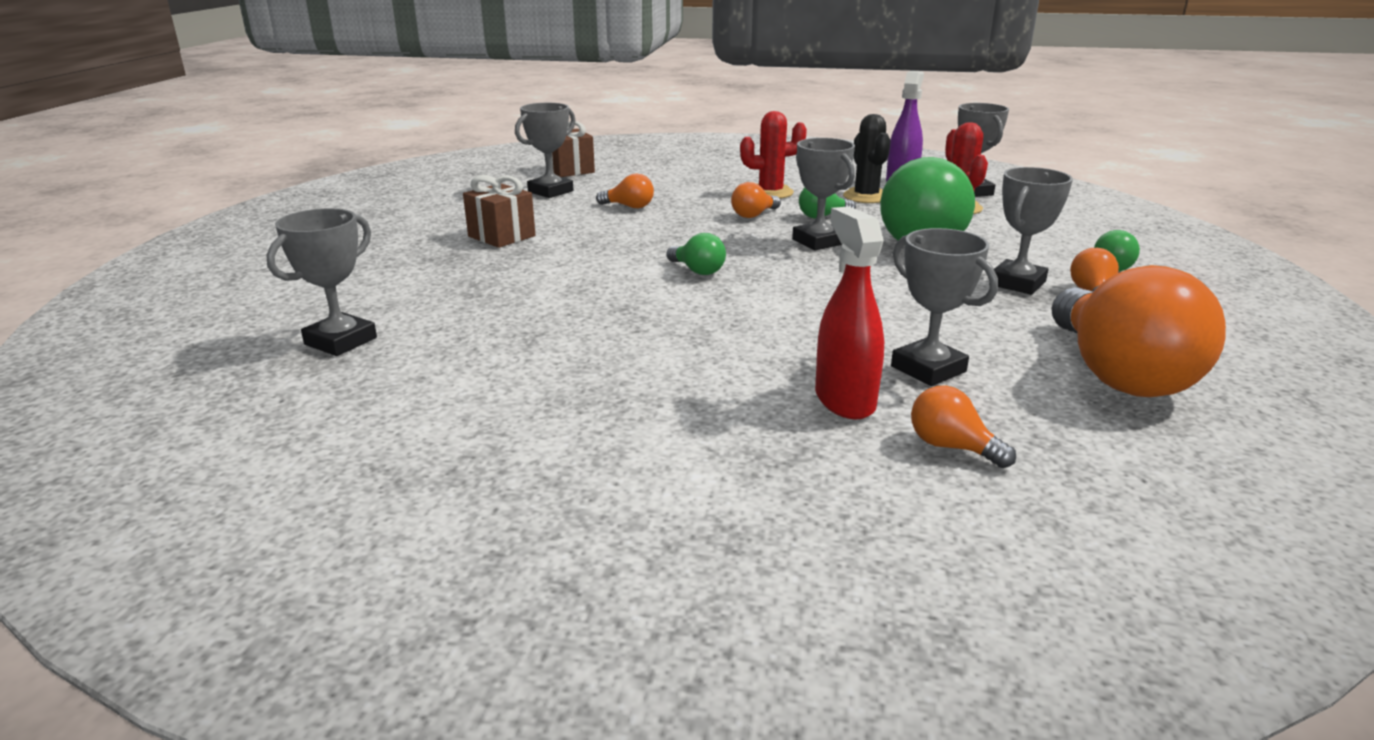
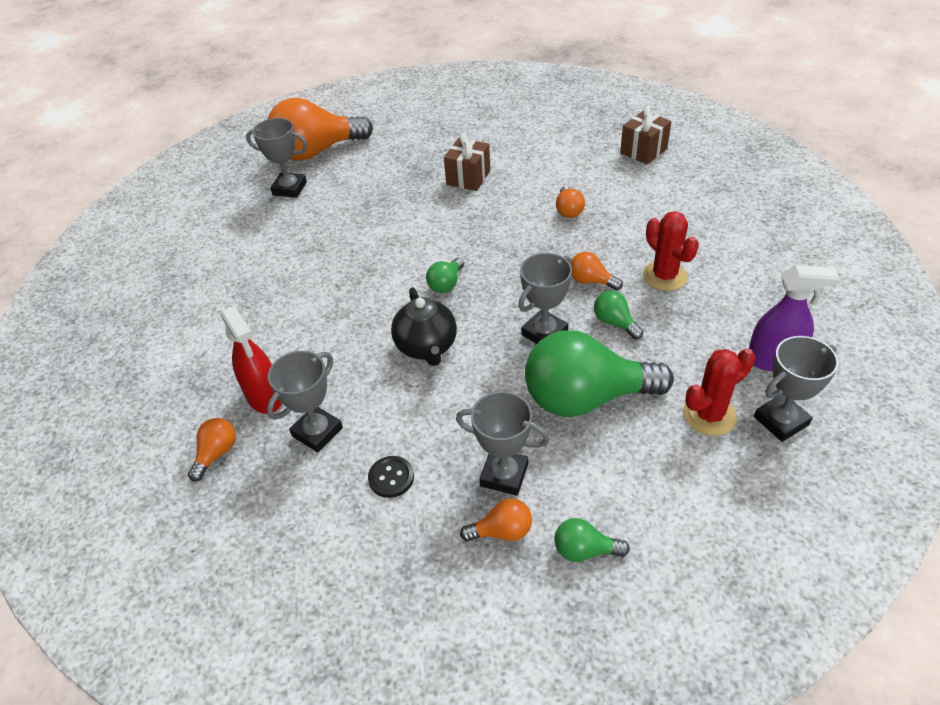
camera: 75 degrees right, 20 degrees up
grey trophy [515,103,576,198] -> none
red spray bottle [815,206,884,419] -> red spray bottle turned 90 degrees clockwise [221,306,282,414]
black cactus [843,114,891,203] -> none
orange light bulb [1051,265,1226,397] -> orange light bulb moved to [268,98,373,160]
none -> black button [368,456,414,498]
none -> black teapot [391,287,457,366]

